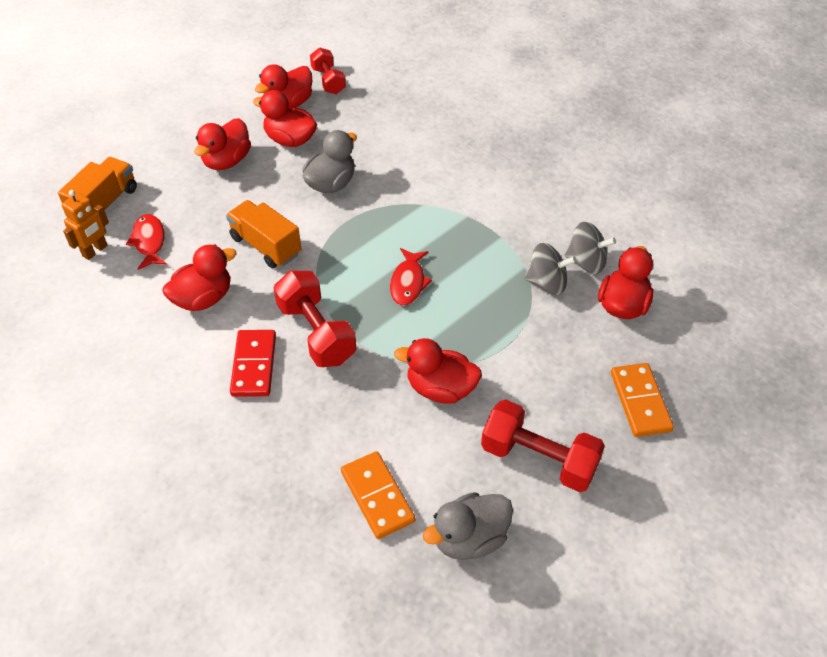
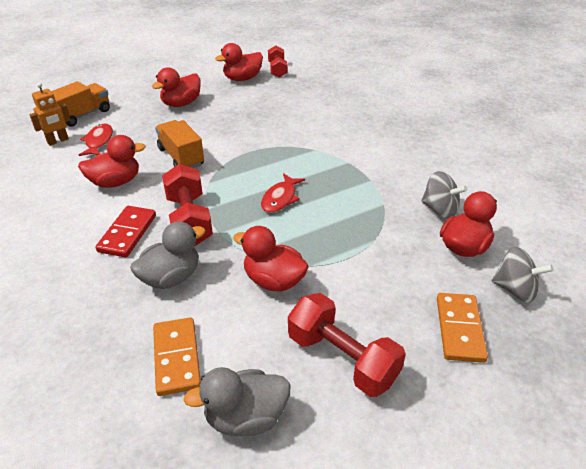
camera: 15 degrees right, 10 degrees down
red duck [253,90,317,147] -> none
grey duck [302,130,357,193] -> grey duck moved to [130,221,205,289]
grey spinning top [524,243,577,295] -> grey spinning top moved to [492,247,554,303]

